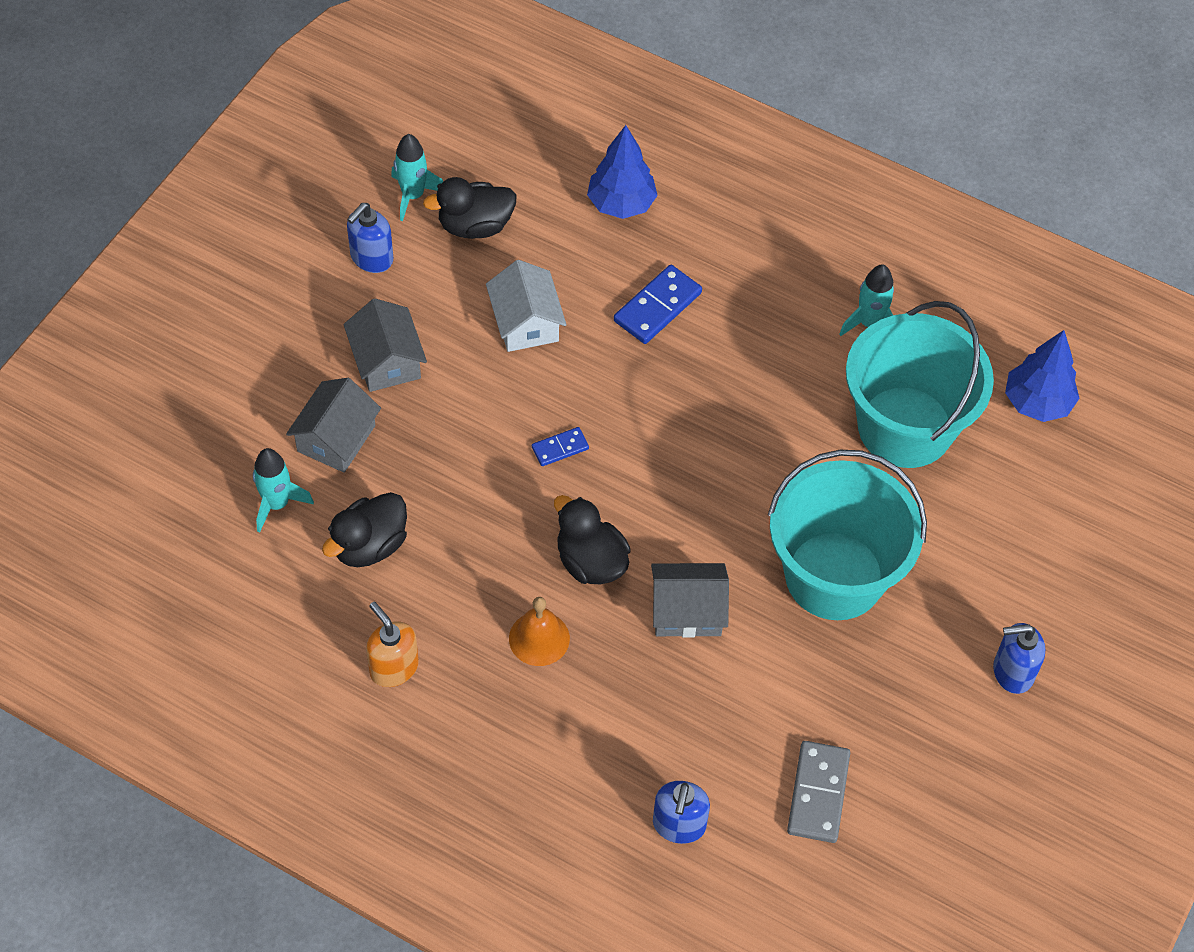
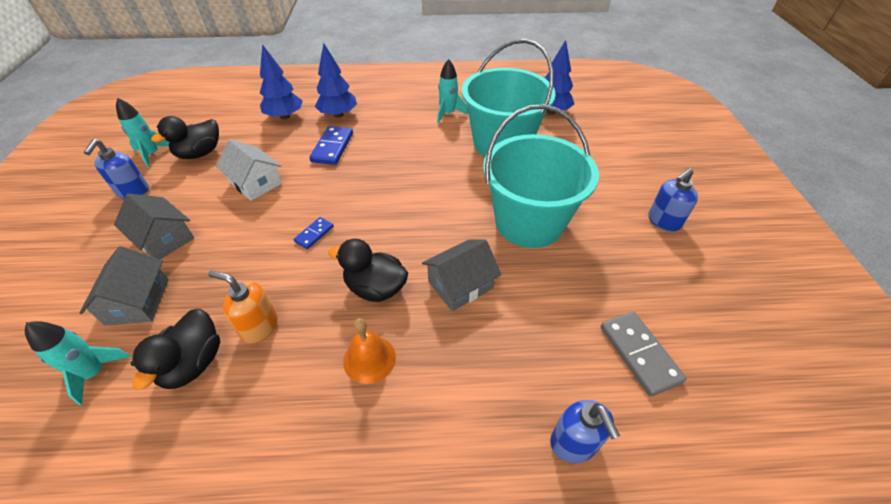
camera: 30 degrees left, 10 degrees down
orange soap dispenser [366,602,419,687] -> orange soap dispenser moved to [208,270,278,344]
none -> blue tree [315,43,357,118]

